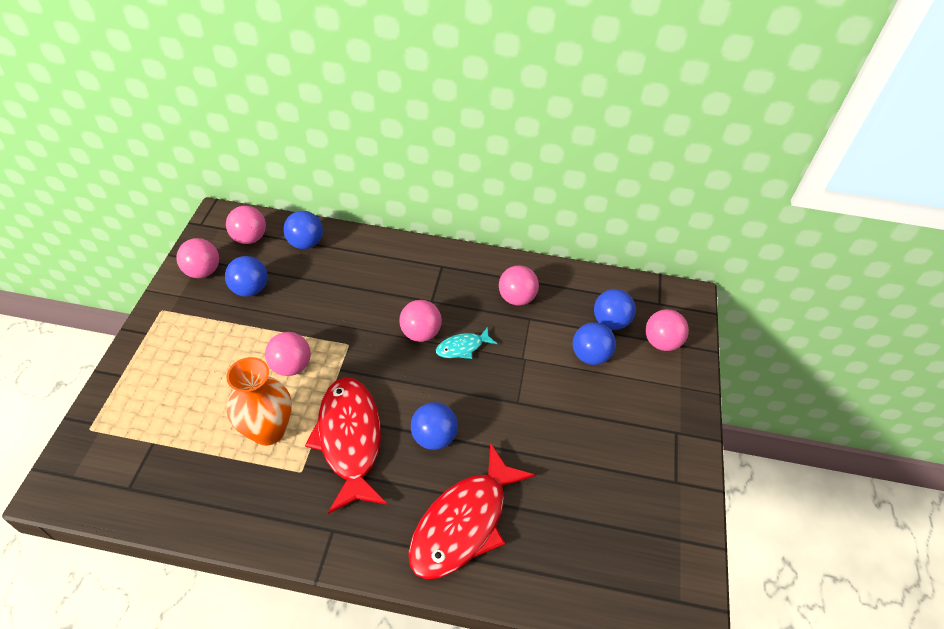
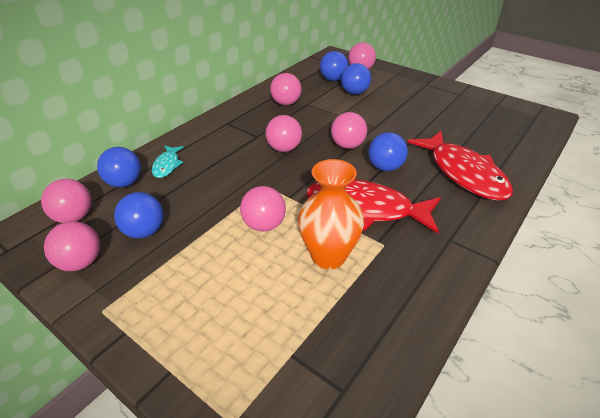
camera: 60 degrees left, 10 degrees down
turquoise fish [436,327,497,359] -> turquoise fish moved to [152,146,184,178]
none -> pink ball [331,112,367,149]

